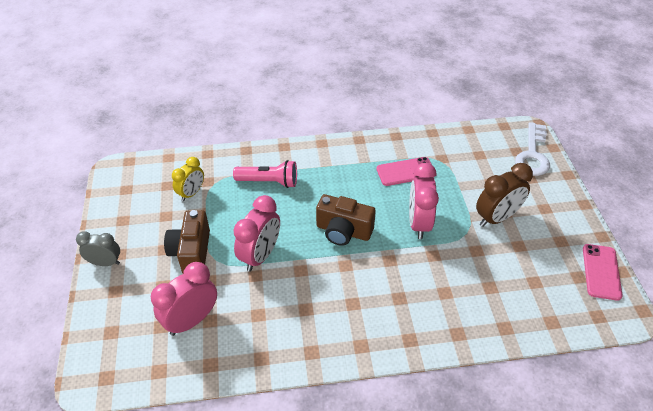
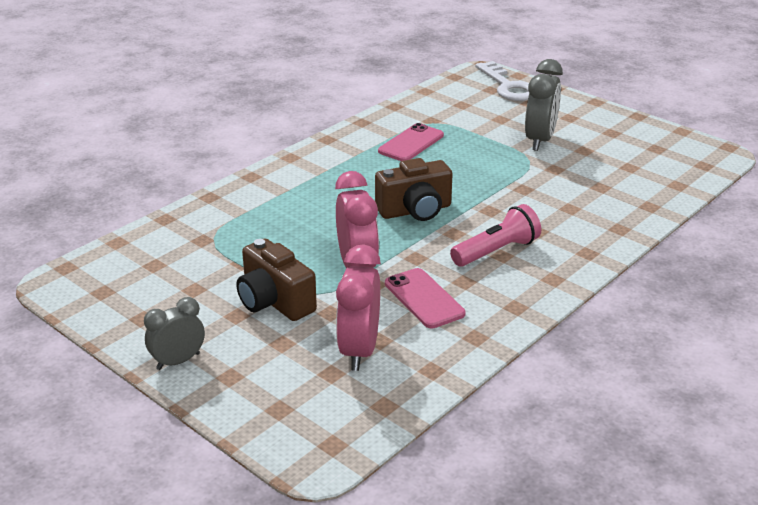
camera: 40 degrees left, 15 degrees down
yellow clock [172,157,204,201] -> none
pink flashlight [233,160,297,188] -> pink flashlight moved to [450,204,541,267]
pink clock [409,163,439,239] -> none
brown clock [476,163,533,227] -> grey clock [525,59,563,151]
pink phone [583,244,623,300] -> pink phone moved to [385,268,465,328]

